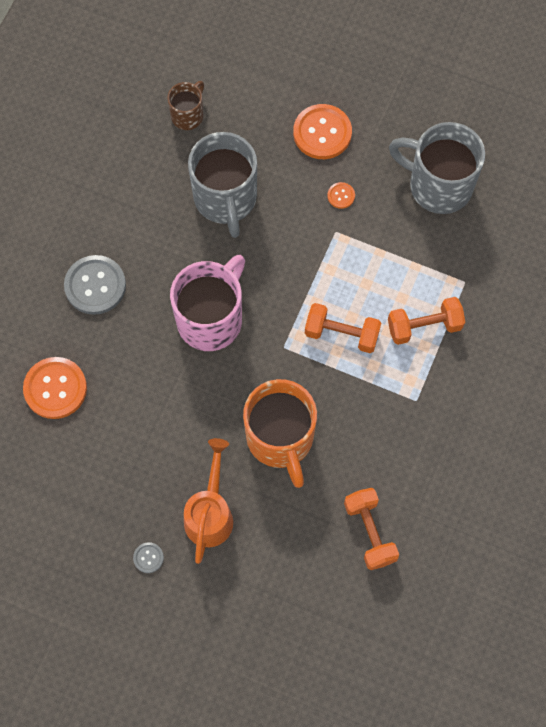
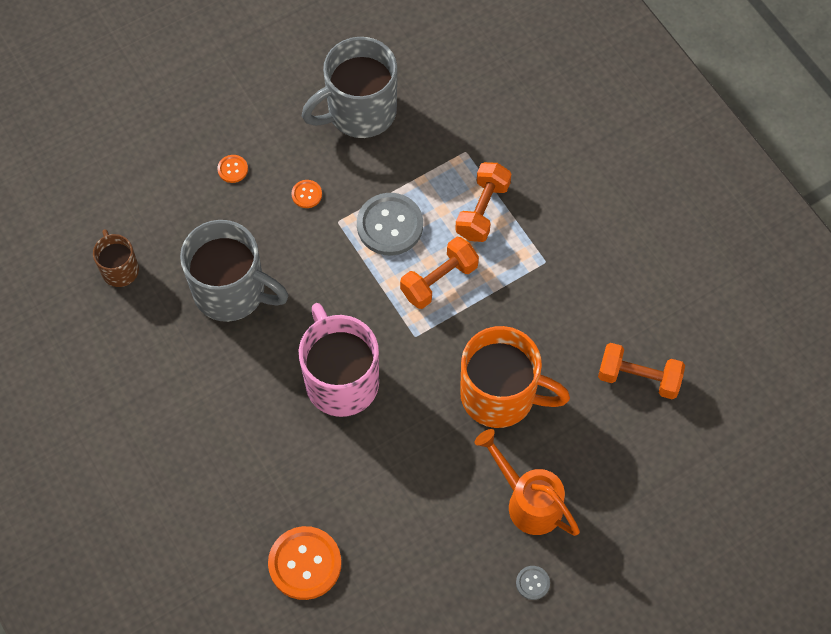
camera: 55 degrees left, 5 degrees down
grey button [64,255,126,315] -> grey button moved to [357,193,423,255]
orange button [293,104,352,159] -> orange button [217,155,248,183], size x0.46

